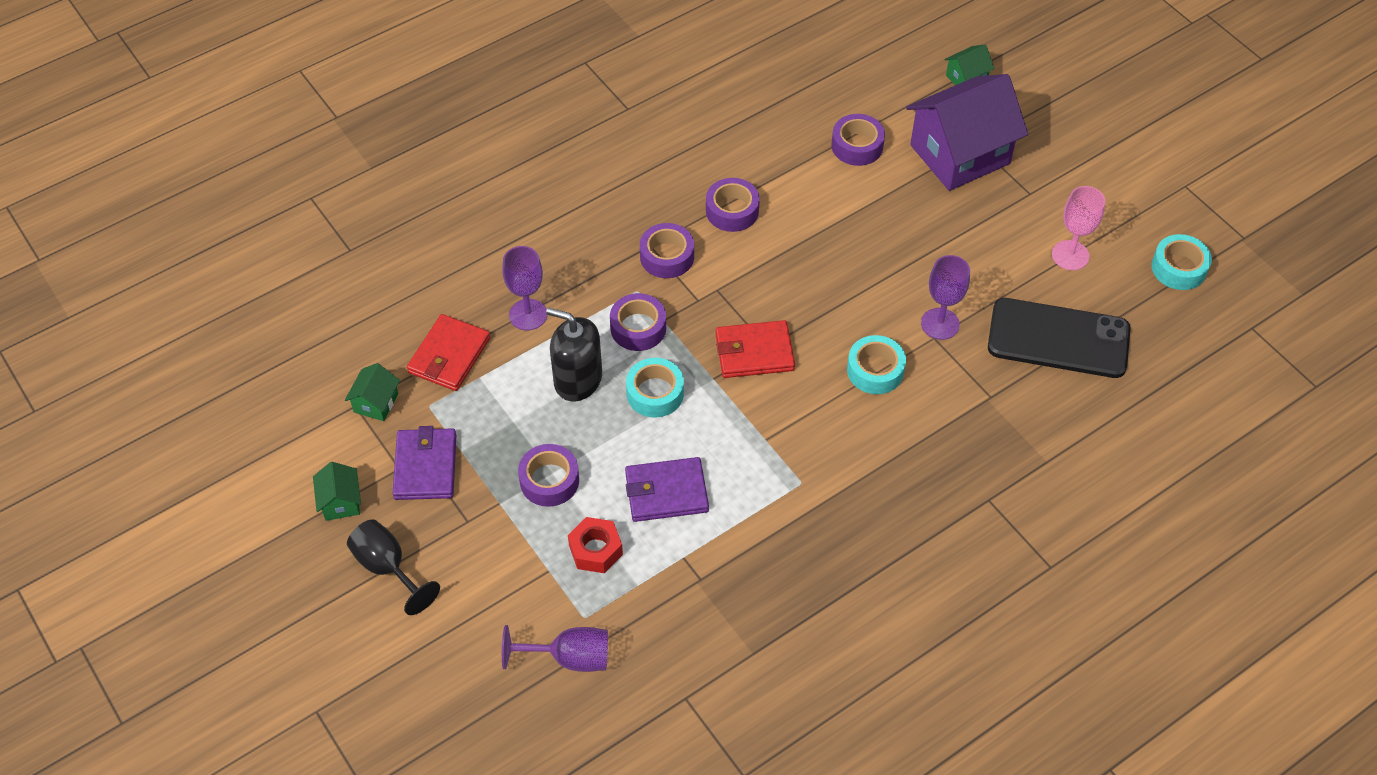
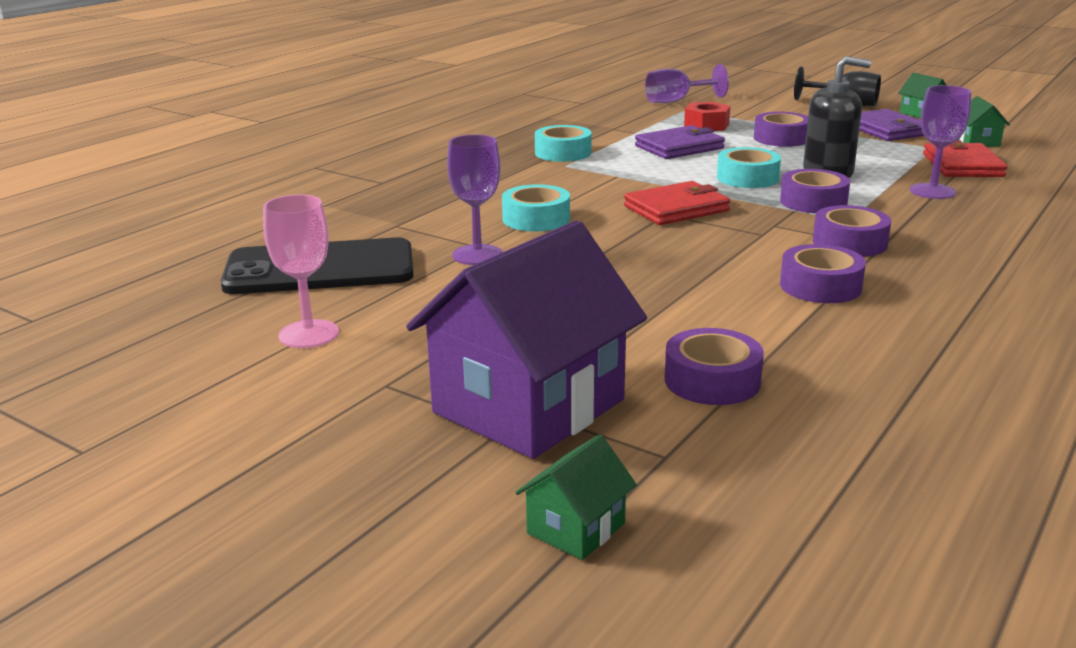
camera: 160 degrees right, 30 degrees down
turquoise tape [1151,234,1212,290] -> turquoise tape moved to [535,125,592,162]

